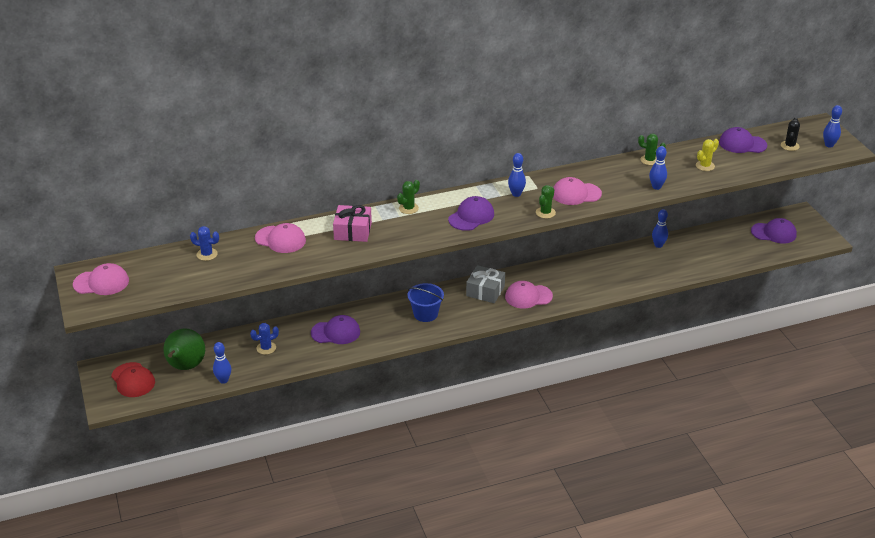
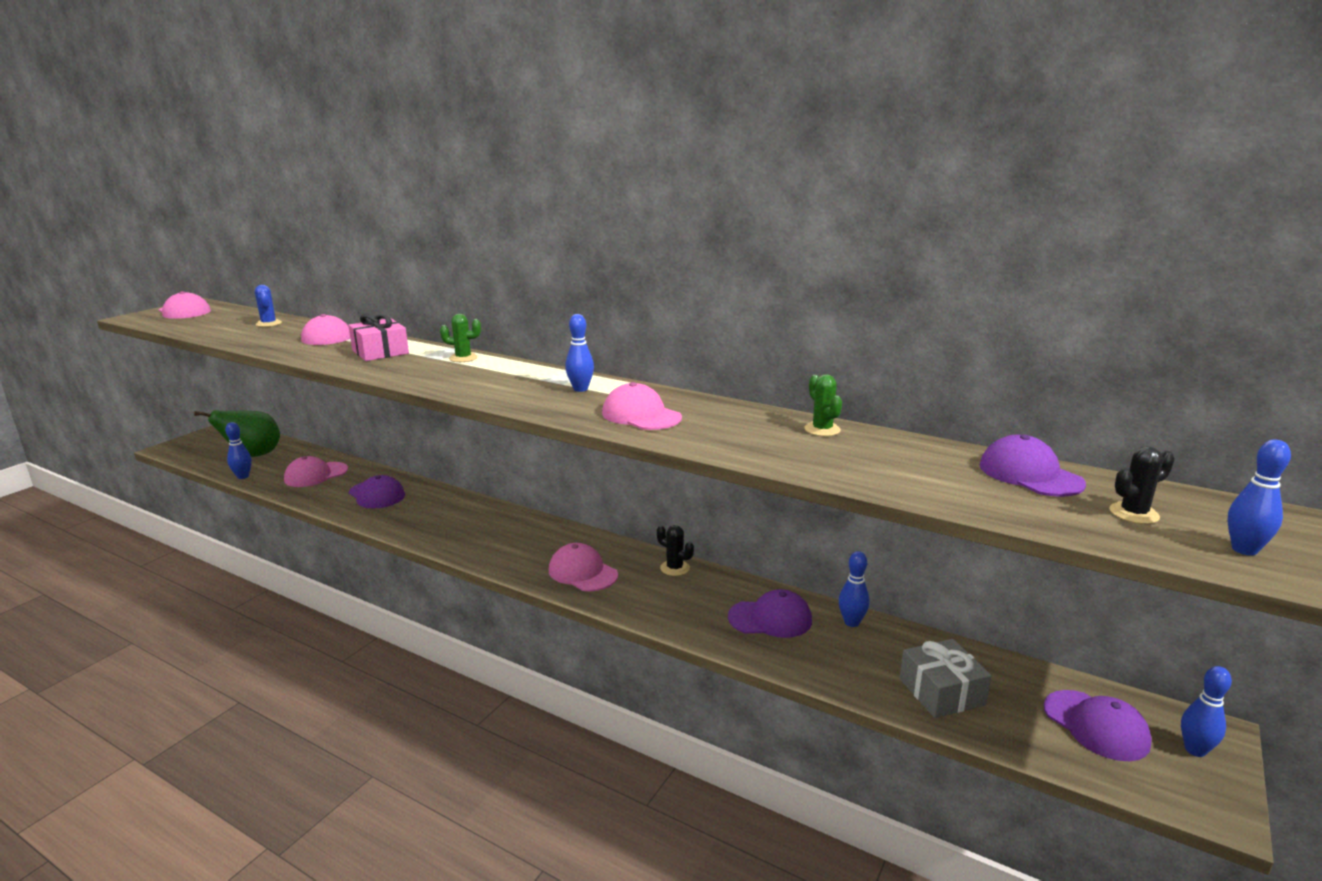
camera: 50 degrees right, 15 degrees down
red cap [111,362,155,397] -> none
blue cactus [250,323,279,355] -> pink cap [284,456,348,487]
blue bucket [408,283,444,322] -> none
purple cap [448,196,494,231] -> purple cap moved to [728,589,812,638]
grey gift [466,265,505,303] -> grey gift moved to [900,639,992,718]
green cactus [536,185,556,219] -> none
blue bowling pin [649,146,667,190] -> blue bowling pin moved to [1181,666,1232,757]
yellow cactus [696,139,719,171] -> none
none -> black cactus [657,525,694,576]

